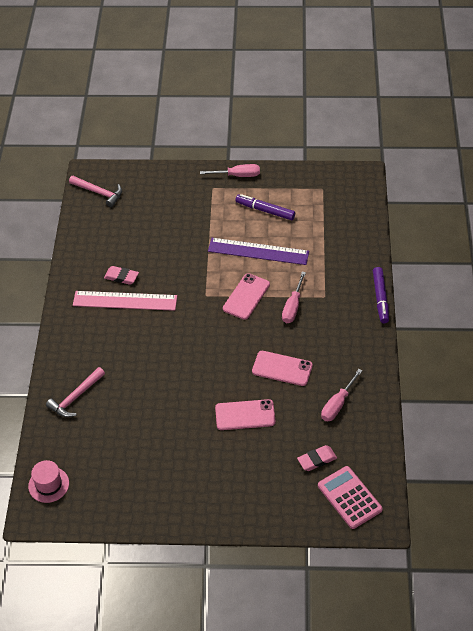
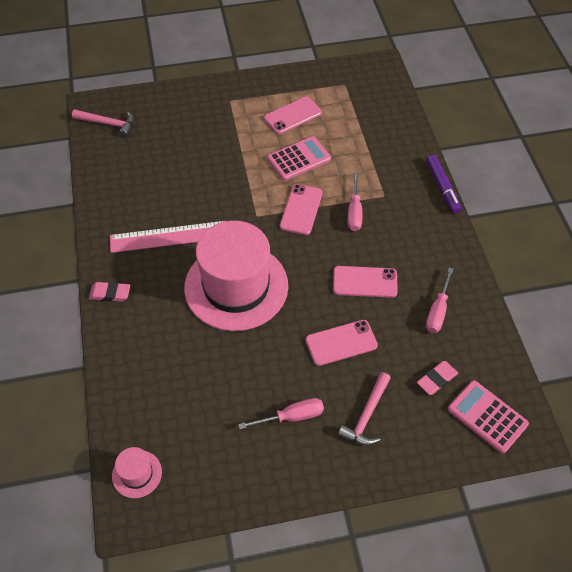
camera: 15 degrees left, 5 degrees up
pink hammer [46,367,105,417] -> pink hammer moved to [338,372,391,446]
pink eraser [104,266,139,285] -> pink eraser moved to [89,282,131,302]
pink screwdriver [200,164,260,177] -> pink screwdriver moved to [238,398,324,429]
purple ruler [208,238,309,265] -> pink calculator [267,136,331,181]
purple marker [235,194,295,220] -> pink phone [264,97,322,134]
none -> pink hat [184,221,288,331]

